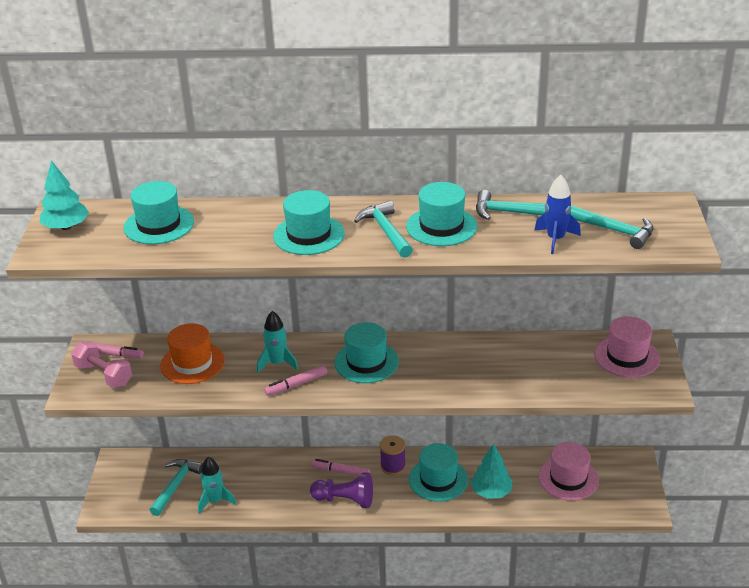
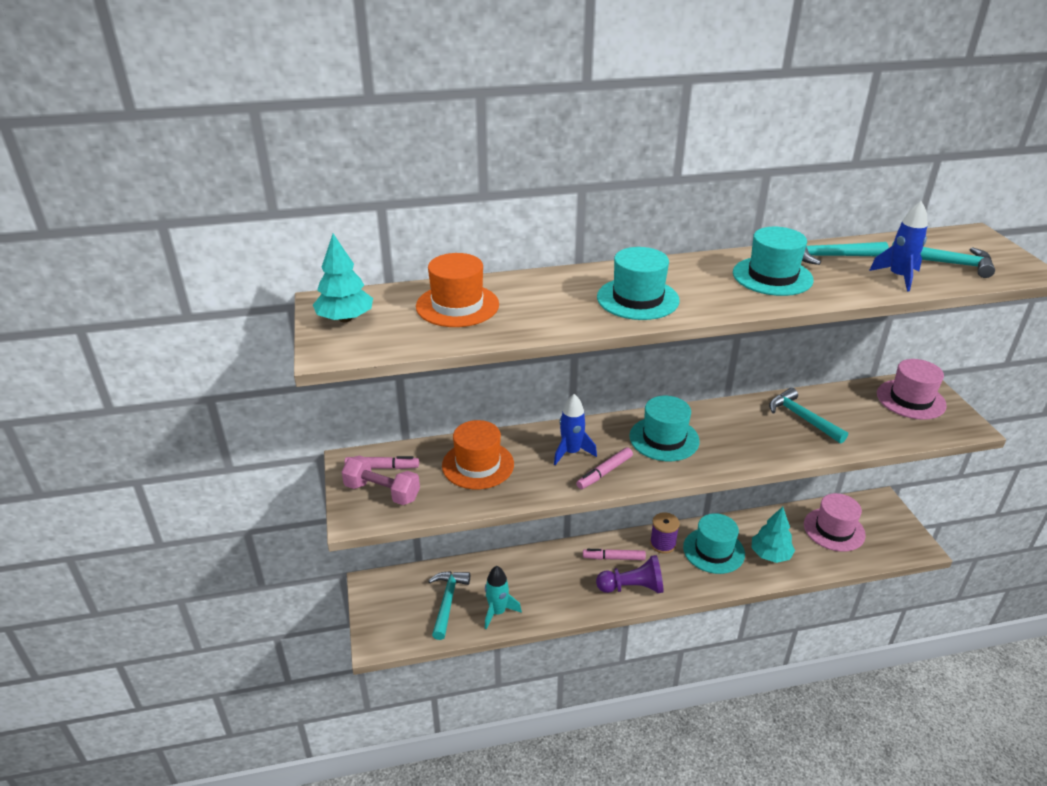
camera: 15 degrees left, 0 degrees up
turquoise hat [124,181,194,244] -> orange hat [416,253,499,327]
turquoise rocket [257,311,298,372] -> blue rocket [554,394,597,465]
turquoise hammer [354,201,413,258] -> turquoise hammer moved to [769,388,848,443]

